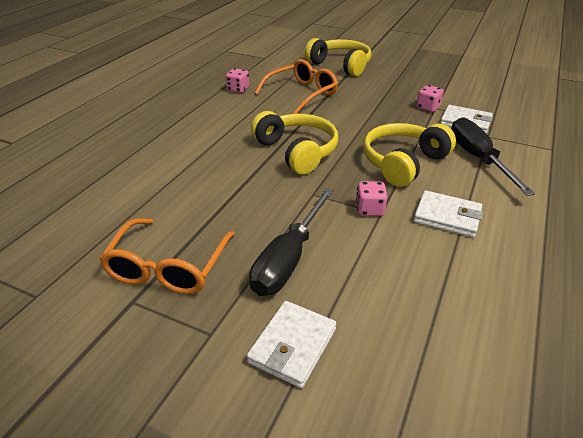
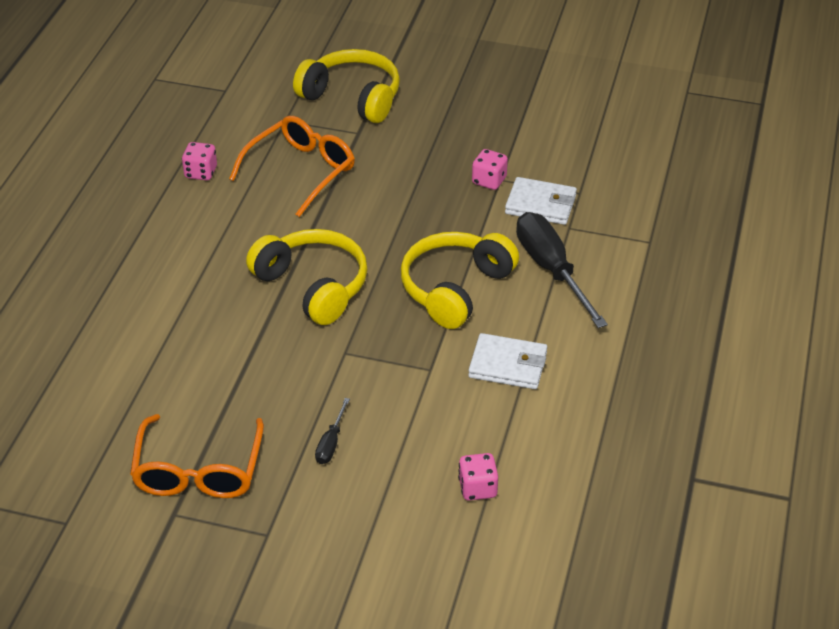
camera: 10 degrees left, 5 degrees up
white wallet [247,301,336,388] -> none
black screwdriver [249,188,334,296] -> black screwdriver [315,398,350,464], size x0.46
pink dice [356,181,387,216] -> pink dice moved to [458,453,498,501]

